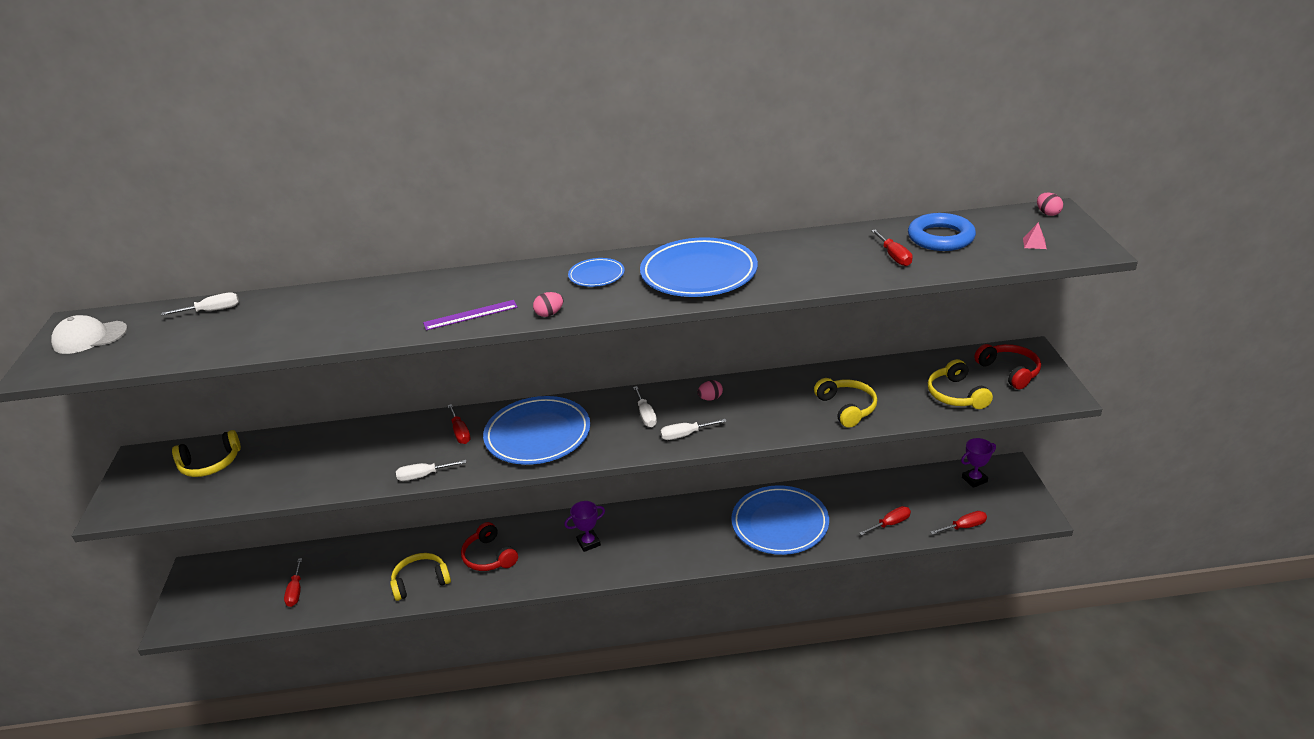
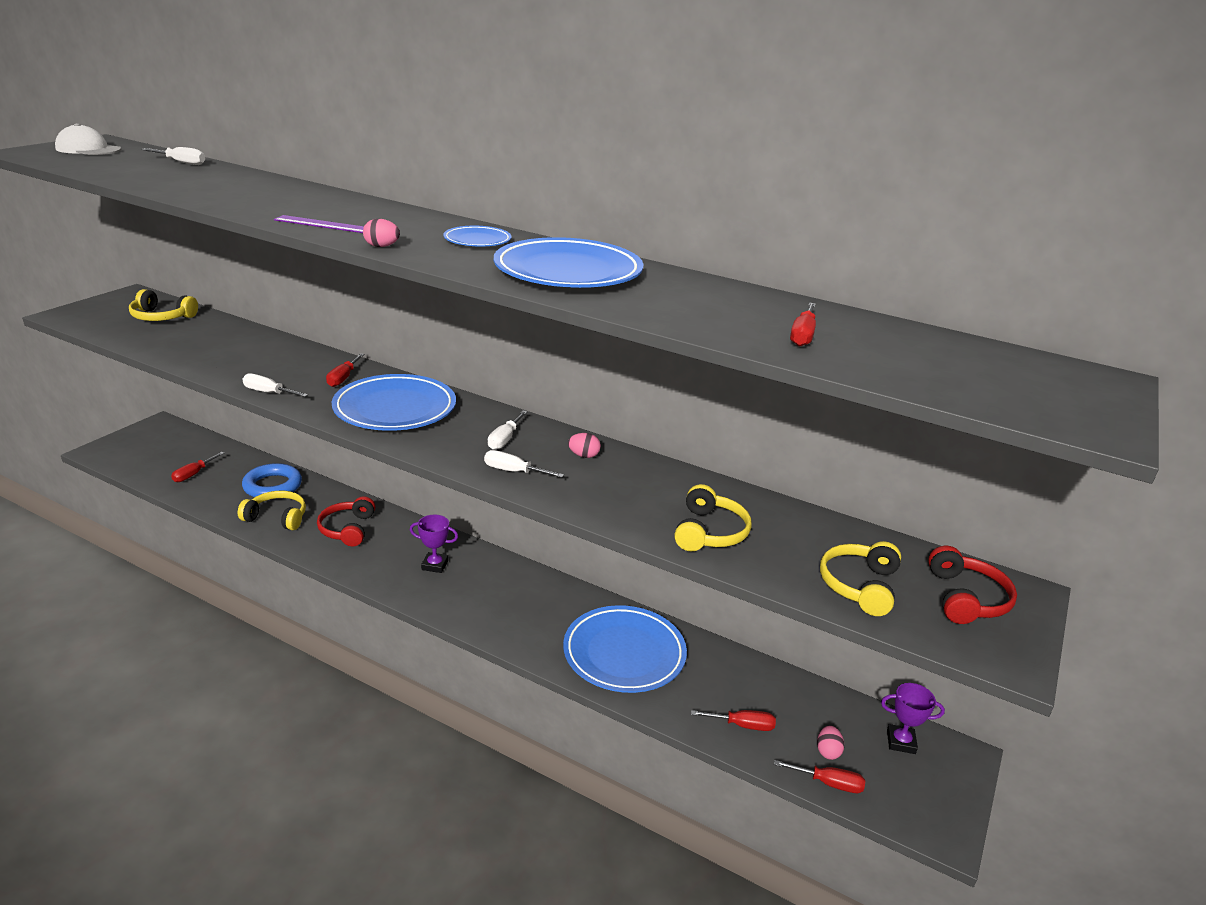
camera: 30 degrees right, 5 degrees down
blue ring [908,213,976,251] -> blue ring moved to [242,463,302,497]
pink pyramid [1023,222,1047,249] -> none
pink egg [1037,192,1063,216] -> pink egg moved to [817,726,844,760]

